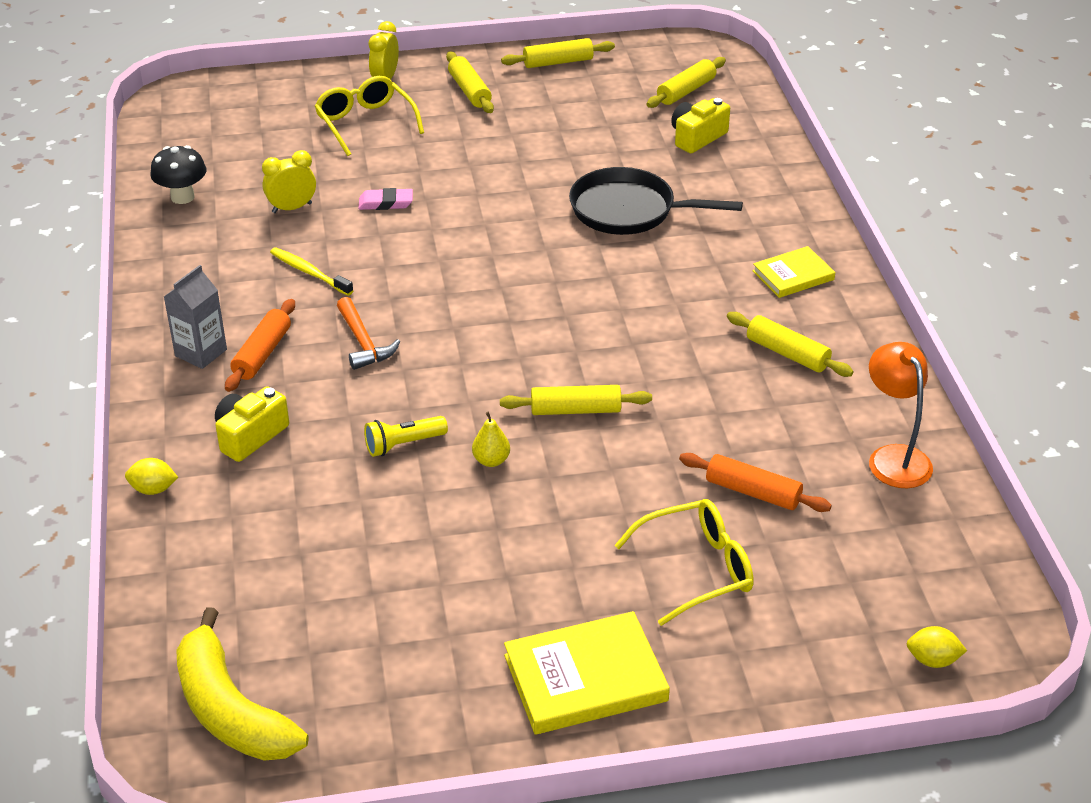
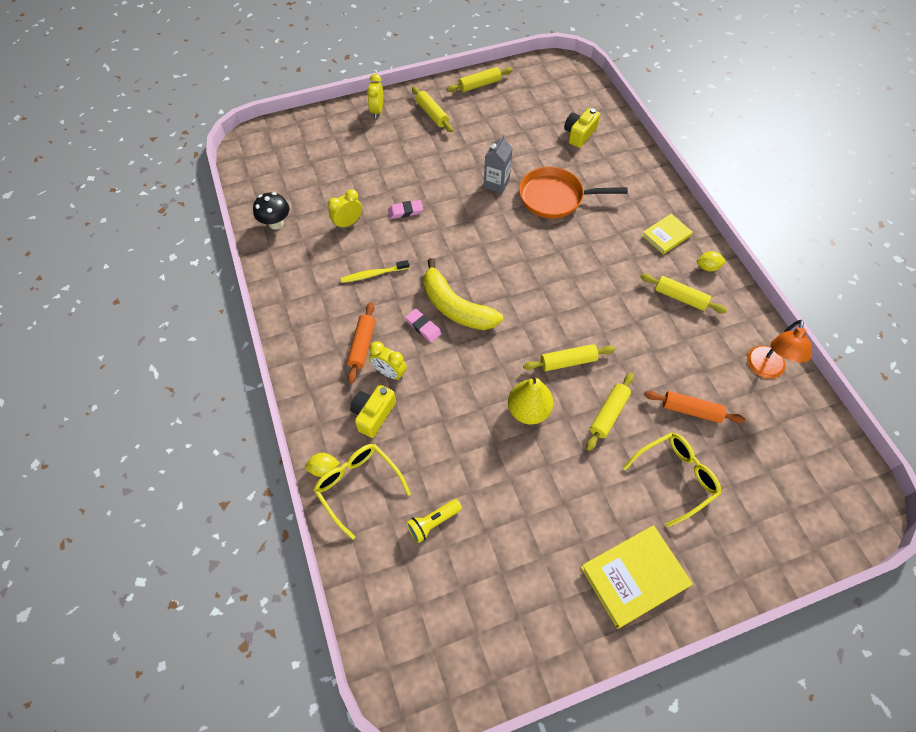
camera: 10 degrees left, 20 degrees up
grey carton [164,265,227,369] -> grey carton moved to [484,135,513,193]
yellow banana [176,607,308,761] -> yellow banana moved to [424,258,503,330]
yellow toothbrush [270,247,354,296] -> yellow toothbrush turned 45 degrees counterclockwise [341,260,409,283]
yellow glasses [314,76,424,156] -> yellow glasses moved to [313,444,411,540]
orange hammer [337,297,400,370] -> pink eraser [405,309,442,343]
yellow flashlight [364,416,448,457] -> yellow flashlight moved to [406,499,462,543]
yellow pear [472,412,510,467] -> yellow pear [508,374,553,425], size x1.86
black pan [569,167,743,235] -> orange pan [519,167,628,219]
yellow rolling pin [646,57,726,108] -> yellow rolling pin moved to [586,372,634,451]
orange lamp [869,342,933,488] -> orange lamp turned 135 degrees counterclockwise [747,320,812,379]
yellow lemon [906,626,967,668] -> yellow lemon moved to [697,251,726,272]
none -> yellow clock [369,341,407,380]

